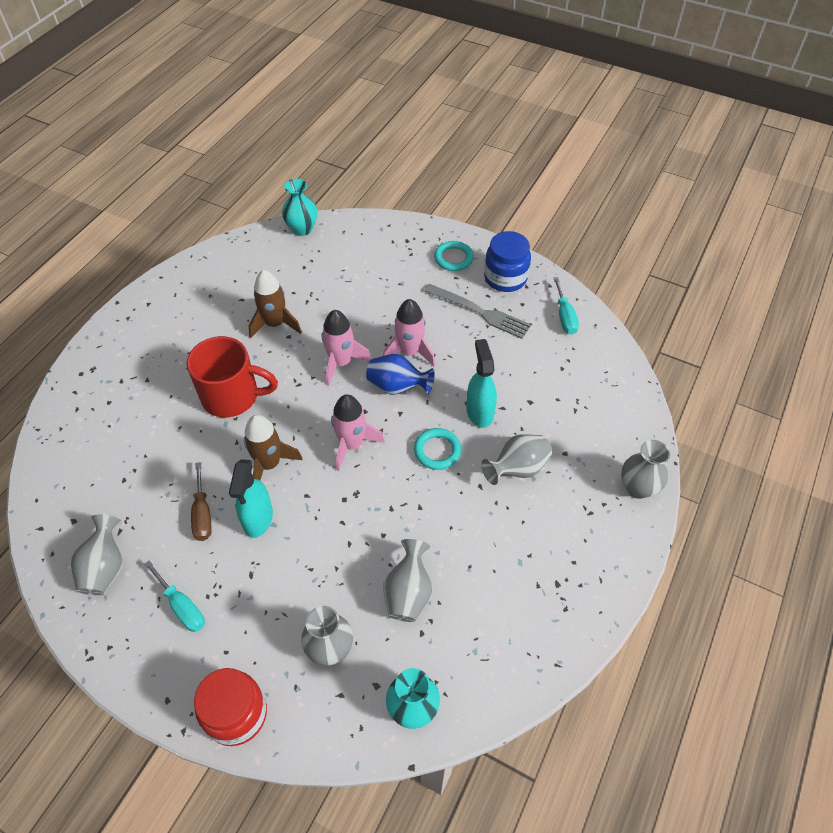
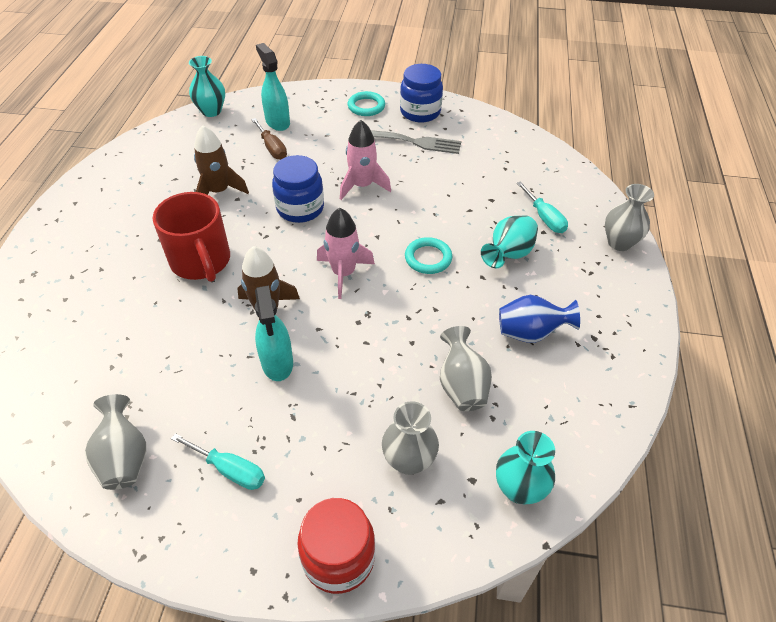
camera: 20 degrees left, 5 degrees down
red mug [187,336,278,417] -> red mug turned 75 degrees clockwise [153,192,230,282]
brown screwdriver [191,462,211,541] -> brown screwdriver moved to [251,118,287,160]
pink rocket [322,310,371,385] -> blue jar [272,155,324,223]
blue vase [366,354,435,395] -> blue vase moved to [499,295,580,343]
turquoise spray bottle [466,339,497,428] -> turquoise spray bottle moved to [256,43,290,131]
grey vase [481,434,552,485] -> turquoise vase [481,215,538,269]
turquoise screwdriver [554,277,579,335] -> turquoise screwdriver moved to [516,181,568,233]

